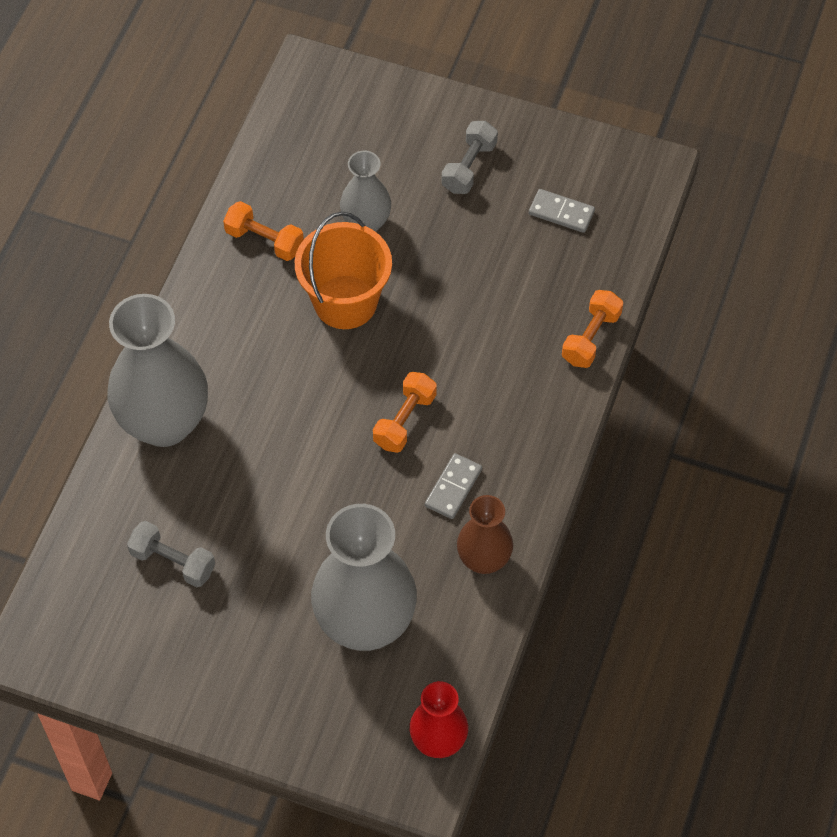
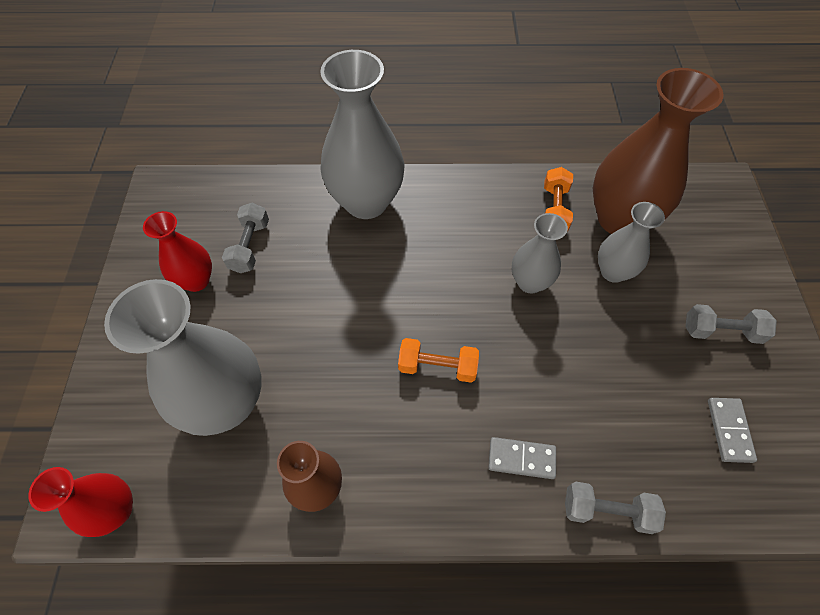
camera: 70 degrees right, 0 degrees up
orange bucket [295,212,392,329] -> grey vase [511,213,568,293]
grey domino [425,453,482,519] -> grey domino moved to [488,437,556,479]
orange dumbbell [562,290,623,368] -> grey dumbbell [565,482,666,534]
none -> red vase [143,211,212,292]
none -> brown vase [593,68,723,234]

